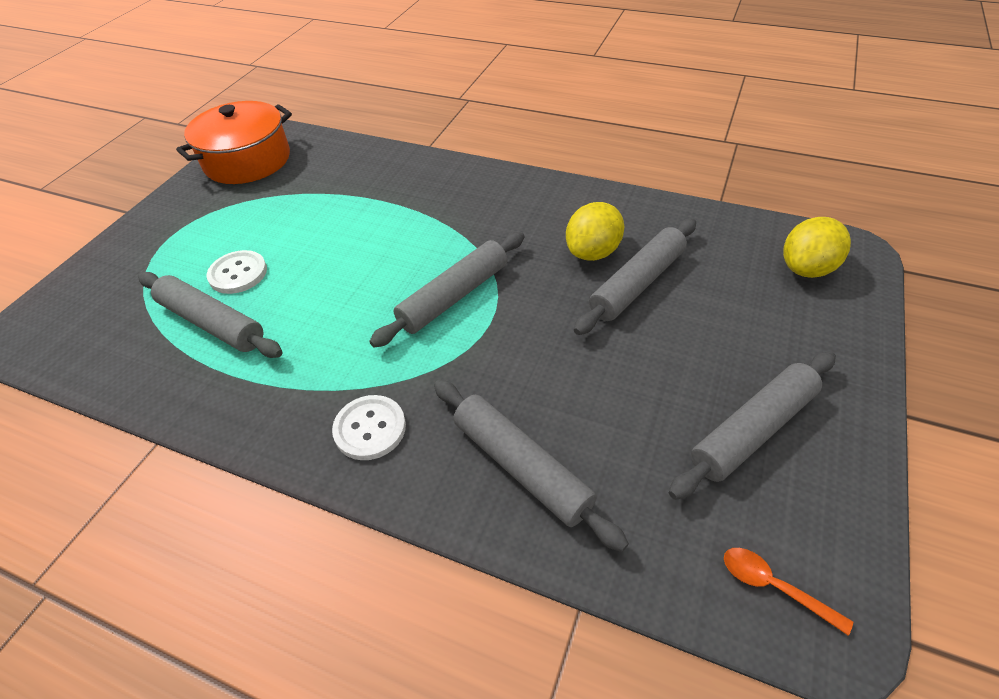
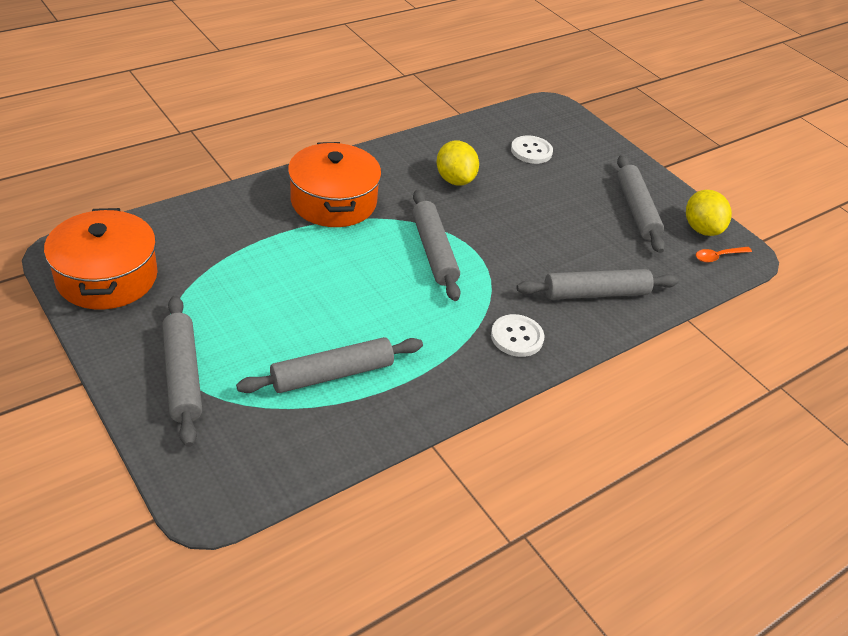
camera: 65 degrees left, 5 degrees down
white button [207,250,267,294] -> white button moved to [511,135,553,164]
grey rolling pin [574,218,696,335] -> grey rolling pin moved to [162,296,202,447]
yellow lemon [783,217,851,278] -> yellow lemon moved to [686,190,732,236]
none -> orange pot [288,142,381,227]

